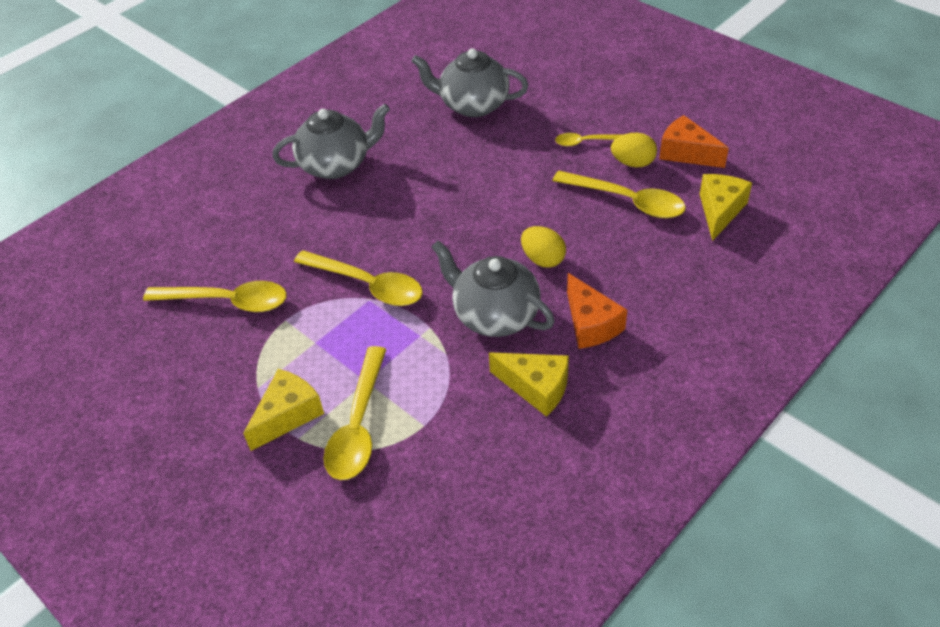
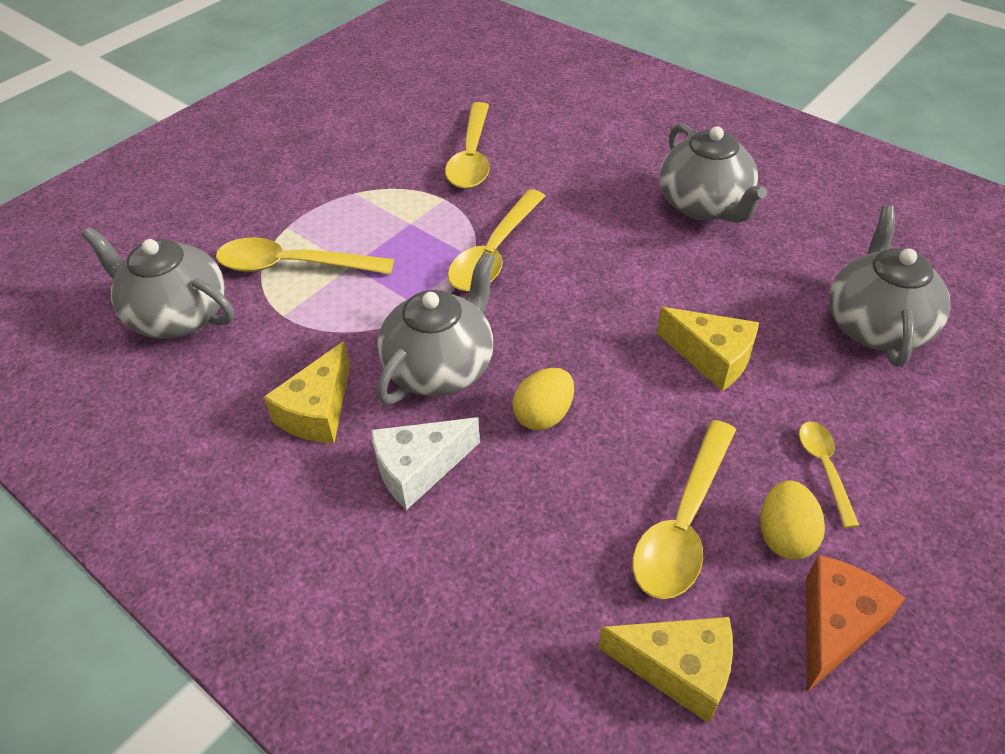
camera: 85 degrees right, 0 degrees up
yellow cheese [243,369,324,451] -> yellow cheese moved to [657,307,759,391]
orange cheese [567,273,627,349] -> white cheese [371,417,480,510]
none -> grey teapot [82,227,234,339]

